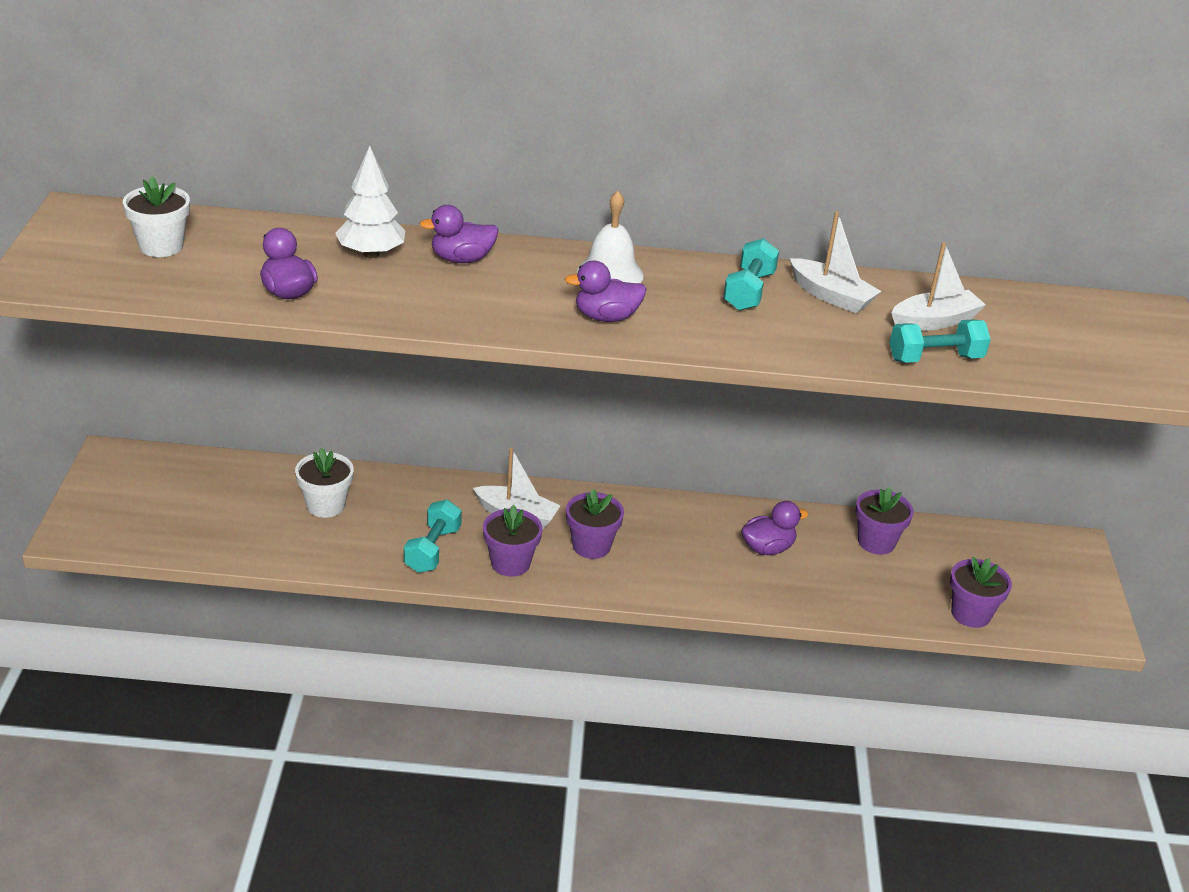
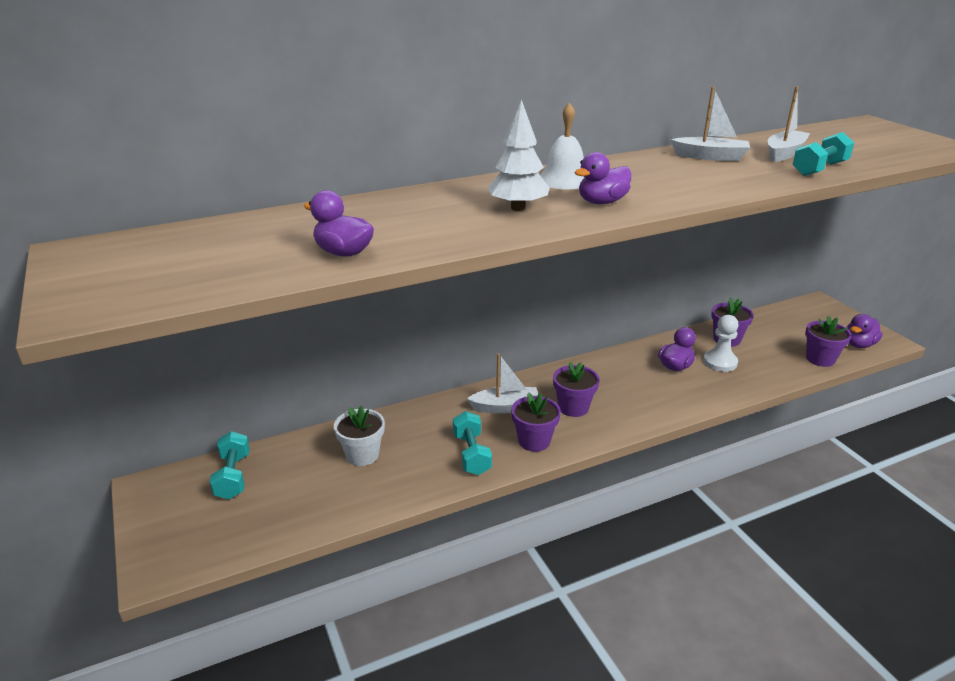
camera: 25 degrees left, 5 degrees down
white flower pot [123,176,190,257] -> none
white tree [335,146,405,258] -> white tree moved to [487,99,550,211]
purple duck [419,205,499,263] -> purple duck moved to [847,314,883,348]
turquoise dumbbell [723,238,779,311] -> turquoise dumbbell moved to [210,431,250,499]
none -> white pawn [703,315,739,372]

